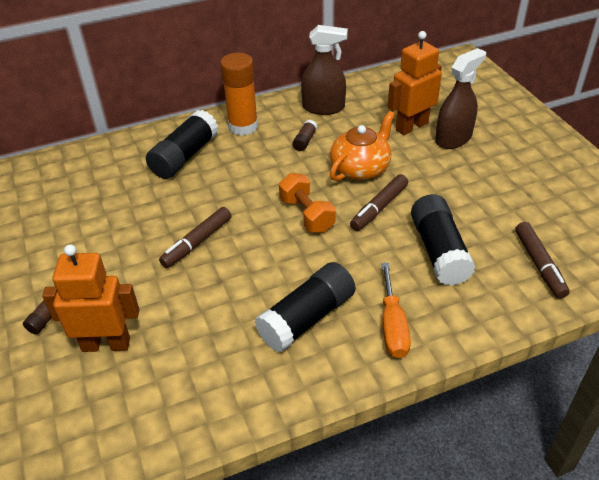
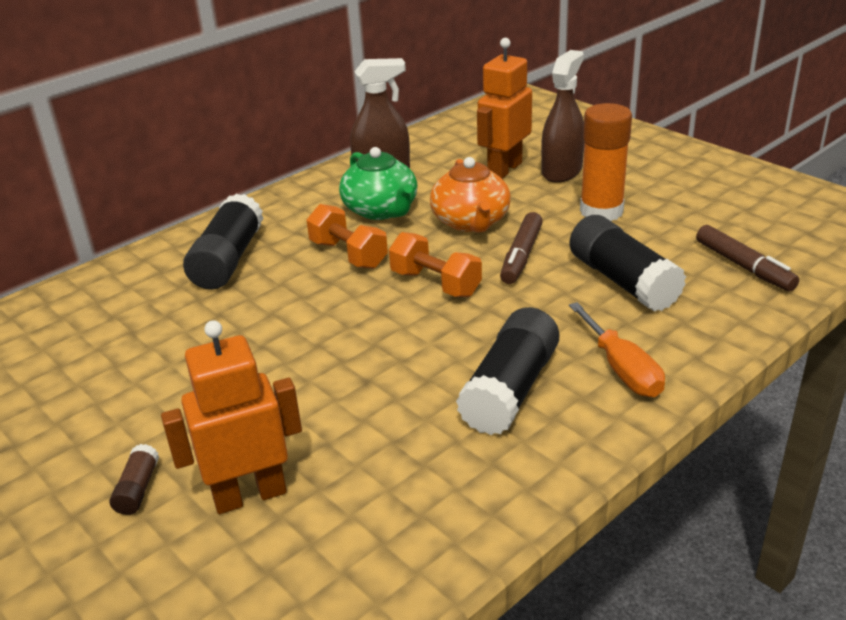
camera: 20 degrees left, 10 degrees down
brown marker [159,207,232,268] -> none
orange glue stick [220,53,258,136] -> orange glue stick moved to [580,103,632,221]
brown glue stick [293,120,317,151] -> green teapot [339,147,417,220]
orange teapot [330,111,395,181] -> orange teapot turned 150 degrees clockwise [430,157,511,232]
none -> orange dumbbell [307,204,388,269]

